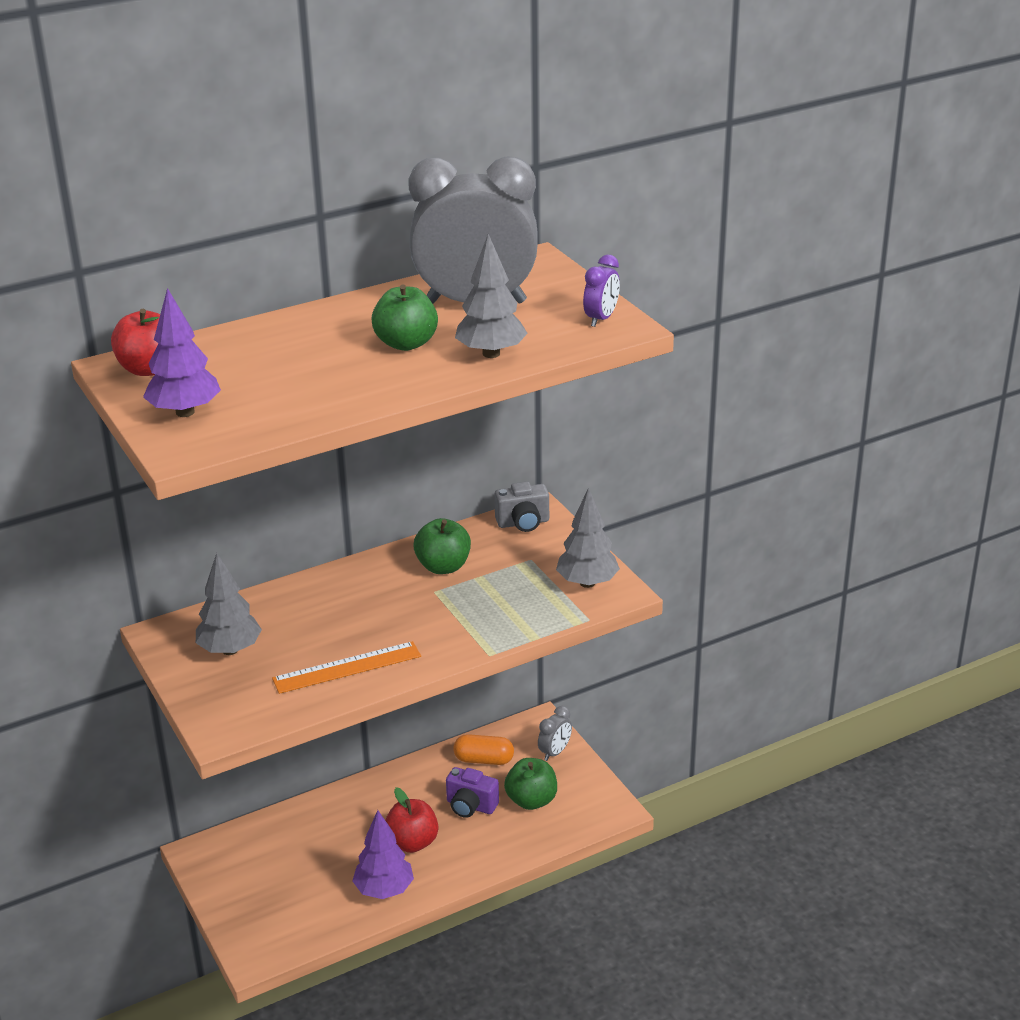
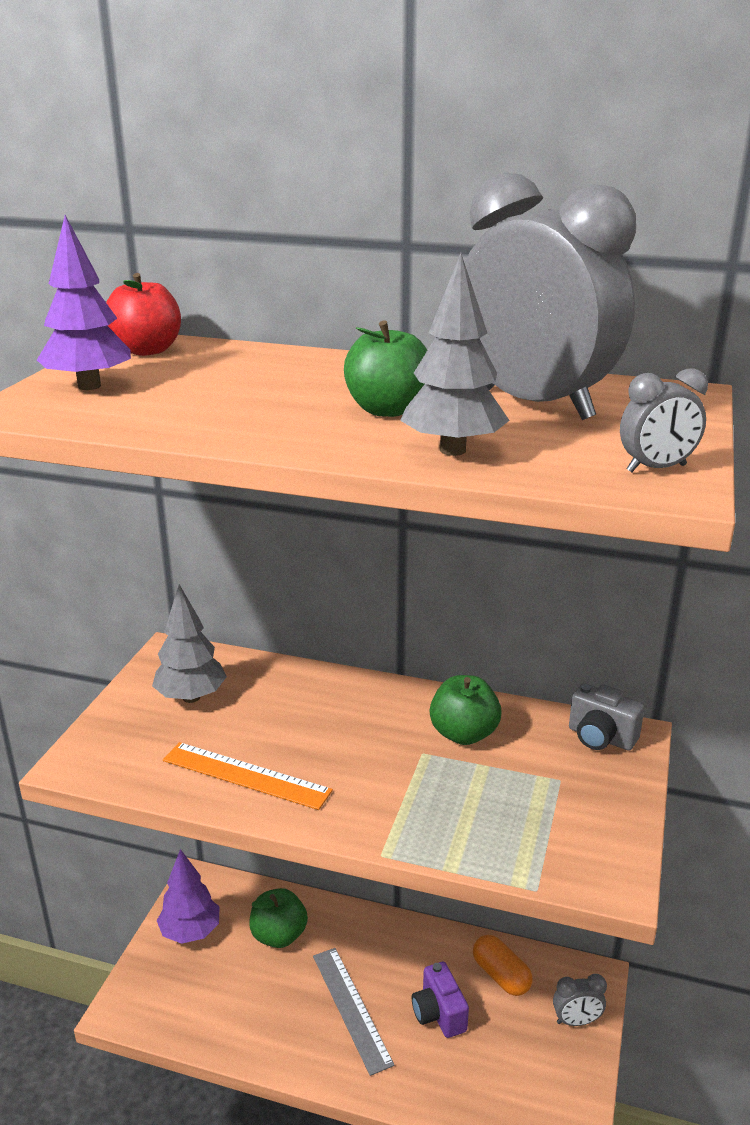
camera: 45 degrees right, 5 degrees down
purple tree [352,810,414,899] -> purple tree moved to [157,849,219,944]
red apple [385,787,438,853] -> grey ruler [313,948,394,1076]
green apple [504,758,557,810] -> green apple moved to [249,888,308,948]
grey tree [556,487,620,588] -> none
purple clock [583,255,620,327] -> grey clock [620,368,708,472]

